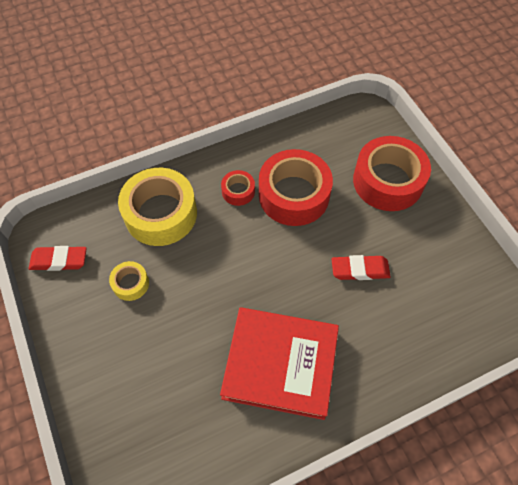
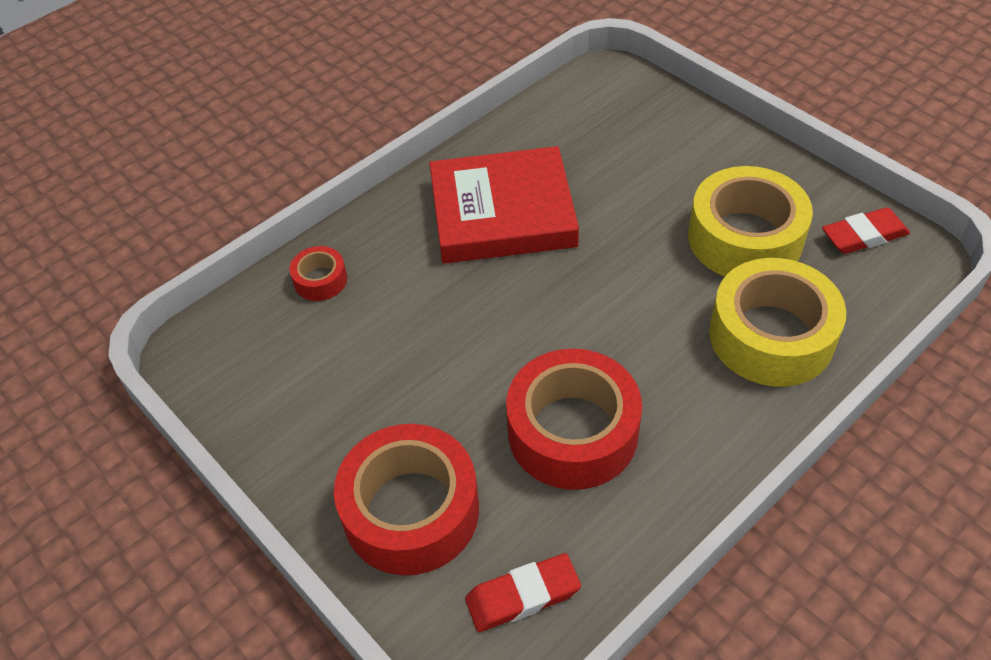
camera: 165 degrees right, 10 degrees down
yellow tape [109,261,149,301] -> yellow tape [688,166,813,276], size x2.13
red tape [221,170,255,206] -> red tape moved to [290,246,347,301]
red eraser [332,255,391,280] -> red eraser moved to [465,553,581,632]

